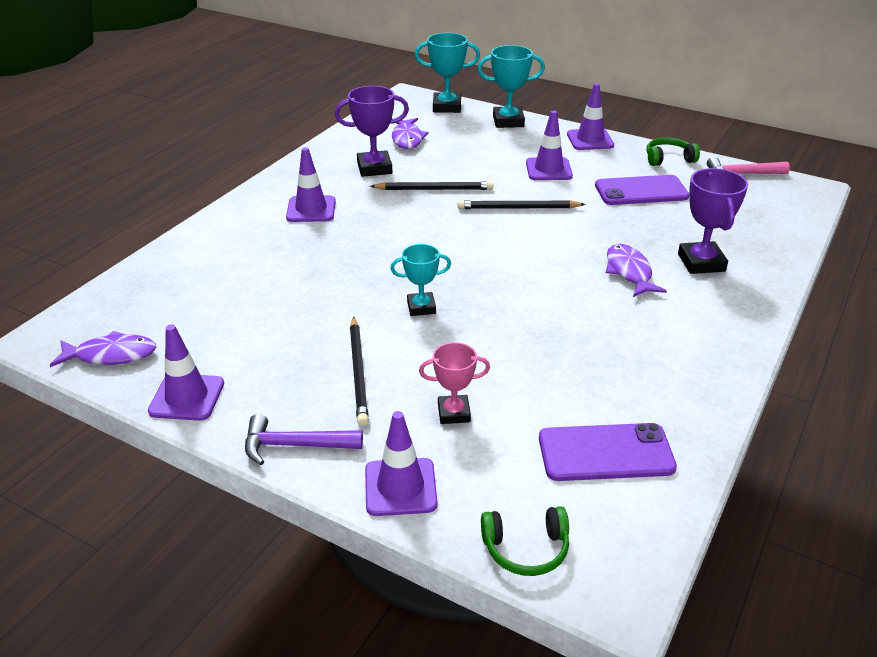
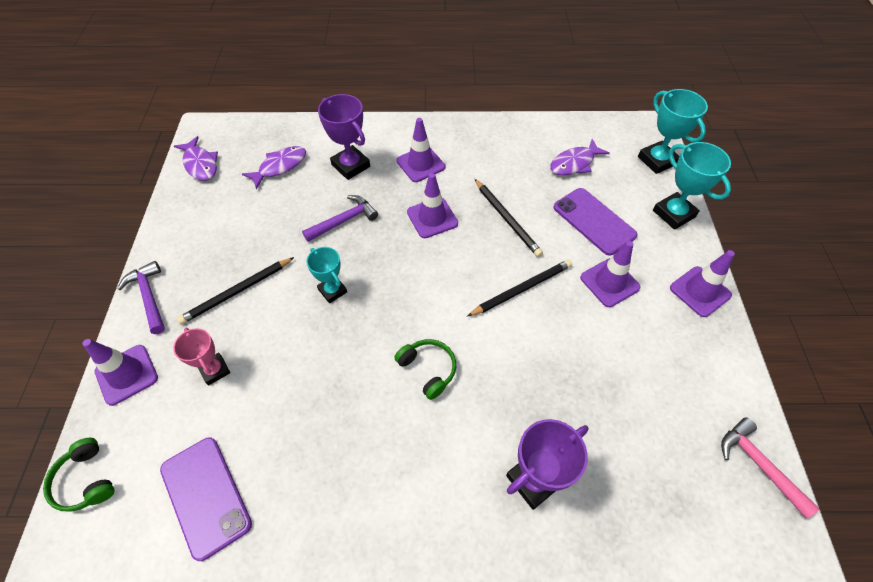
camera: 60 degrees right, 20 degrees up
purple traffic cone [148,324,224,421] -> purple traffic cone moved to [407,173,458,238]
purple trophy [335,86,409,177] -> purple trophy moved to [318,94,370,180]
black pencil [458,200,586,209] -> black pencil turned 90 degrees clockwise [467,260,572,316]
purple phone [595,175,689,205] -> purple phone moved to [553,188,637,256]
purple fish [606,244,667,297] -> purple fish moved to [242,146,306,189]
green headphones [646,137,700,166] -> green headphones moved to [394,339,456,400]
none -> purple hammer [302,195,378,242]

